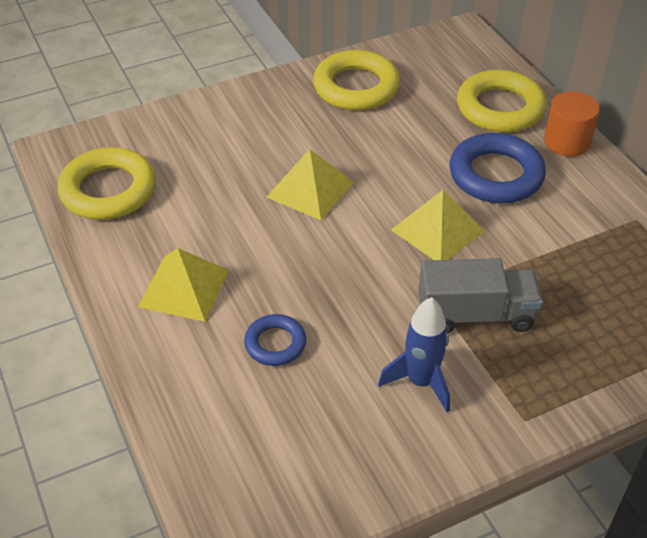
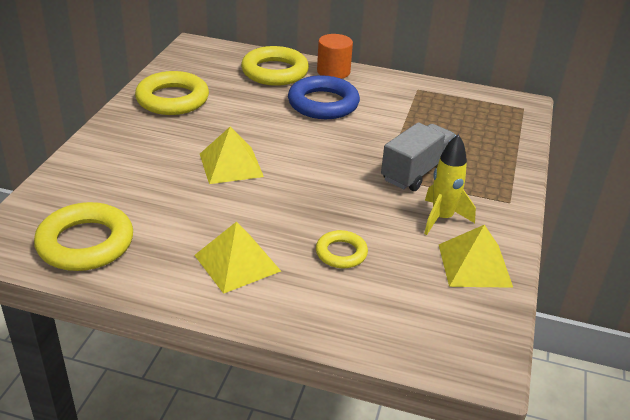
camera: 50 degrees left, 10 degrees down
blue ring [244,314,306,366] -> yellow ring [316,230,368,268]
blue rocket [378,297,450,412] -> yellow rocket [424,134,476,235]
yellow pyramid [391,190,485,260] -> yellow pyramid moved to [439,225,513,288]

